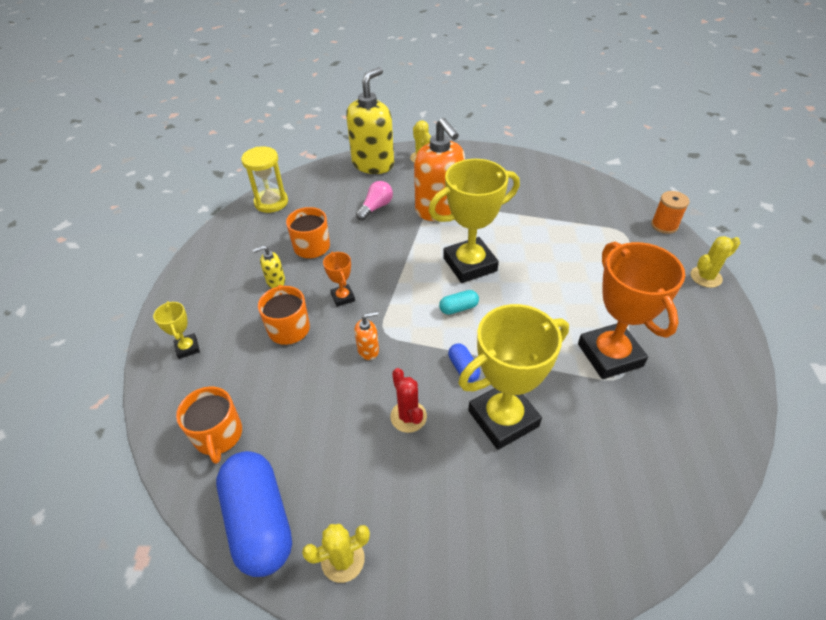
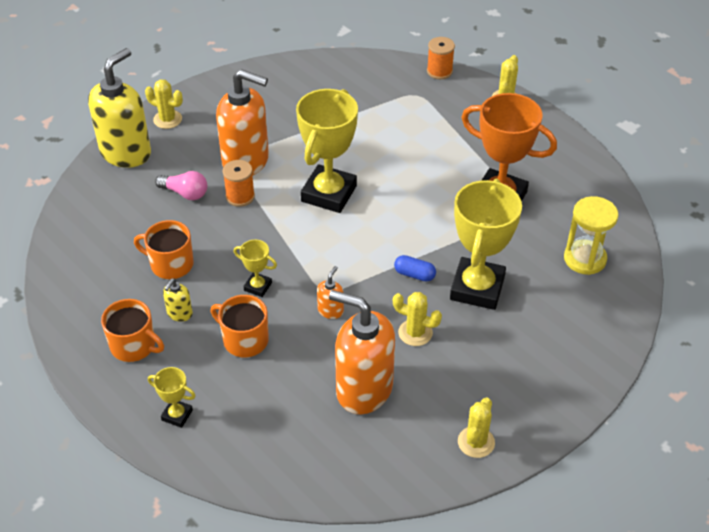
camera: 45 degrees left, 0 degrees up
orange mug [176,387,242,464] -> orange mug moved to [101,299,164,362]
blue capsule [216,451,292,577] -> none
yellow hourglass [241,147,288,213] -> yellow hourglass moved to [564,196,619,275]
orange trophy [323,252,355,307] -> yellow trophy [234,240,277,297]
yellow soap dispenser [346,67,394,174] -> yellow soap dispenser turned 45 degrees clockwise [88,48,151,168]
pink light bulb [356,181,393,221] -> pink light bulb turned 120 degrees clockwise [155,171,207,200]
red cactus [390,368,427,433] -> yellow cactus [393,292,442,346]
turquoise capsule [439,290,479,315] -> none
none -> orange spool [223,160,255,207]
none -> orange soap dispenser [329,290,395,414]

